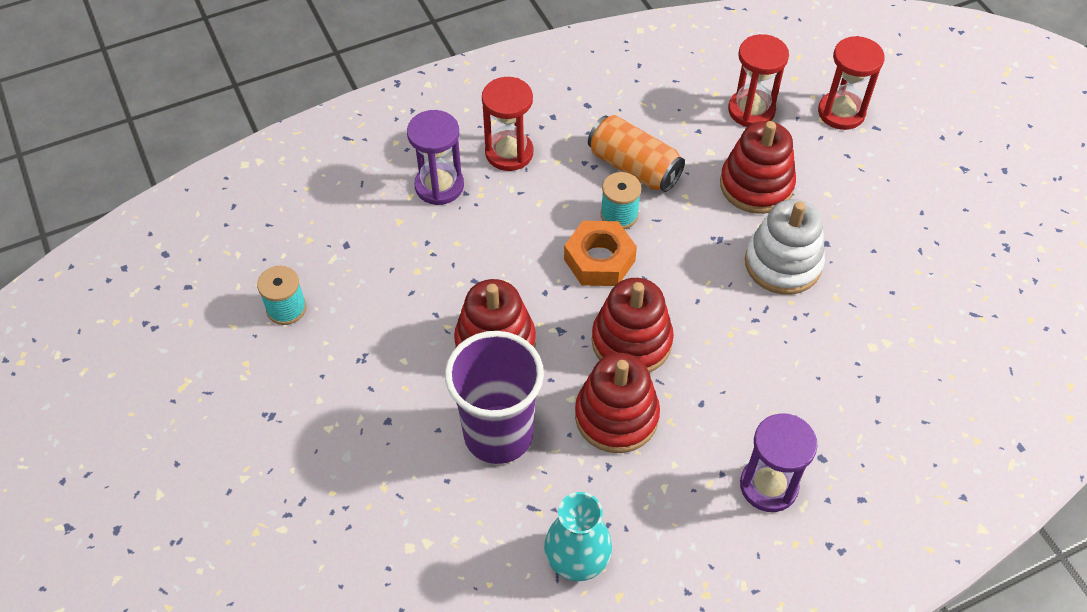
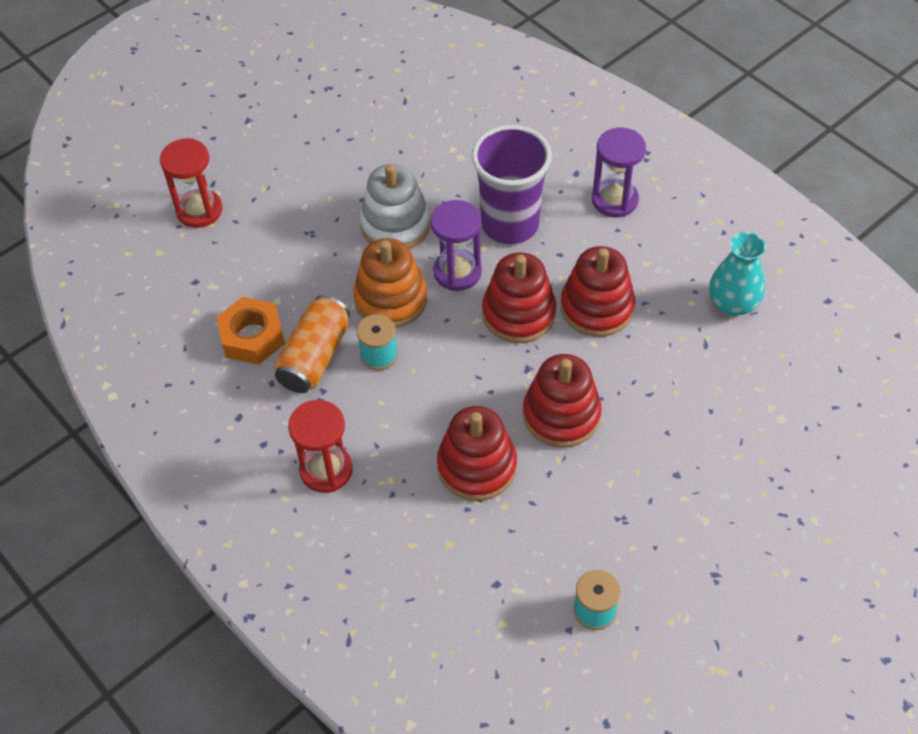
camera: 105 degrees left, 0 degrees up
purple hourglass [407,110,464,205] -> purple hourglass moved to [431,200,482,291]
purple cup [445,331,544,464] -> purple cup moved to [472,125,552,244]
orange nut [564,221,637,286] -> orange nut moved to [216,297,285,365]
red stacking toy [720,121,796,214] -> red stacking toy moved to [437,406,517,501]
red hourglass [728,34,789,127] -> none
none -> orange stacking toy [353,238,427,328]

